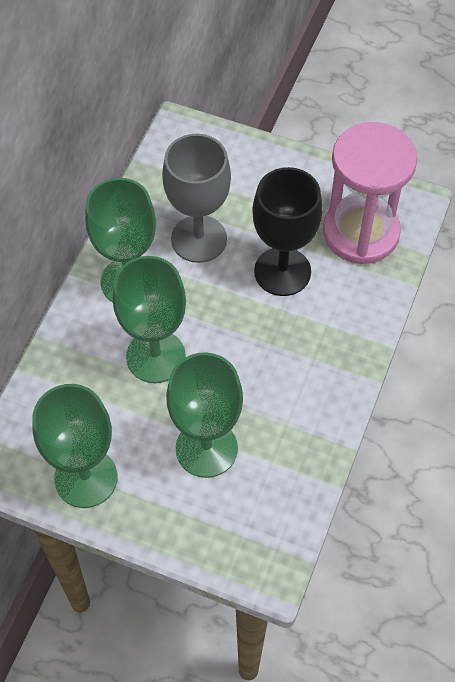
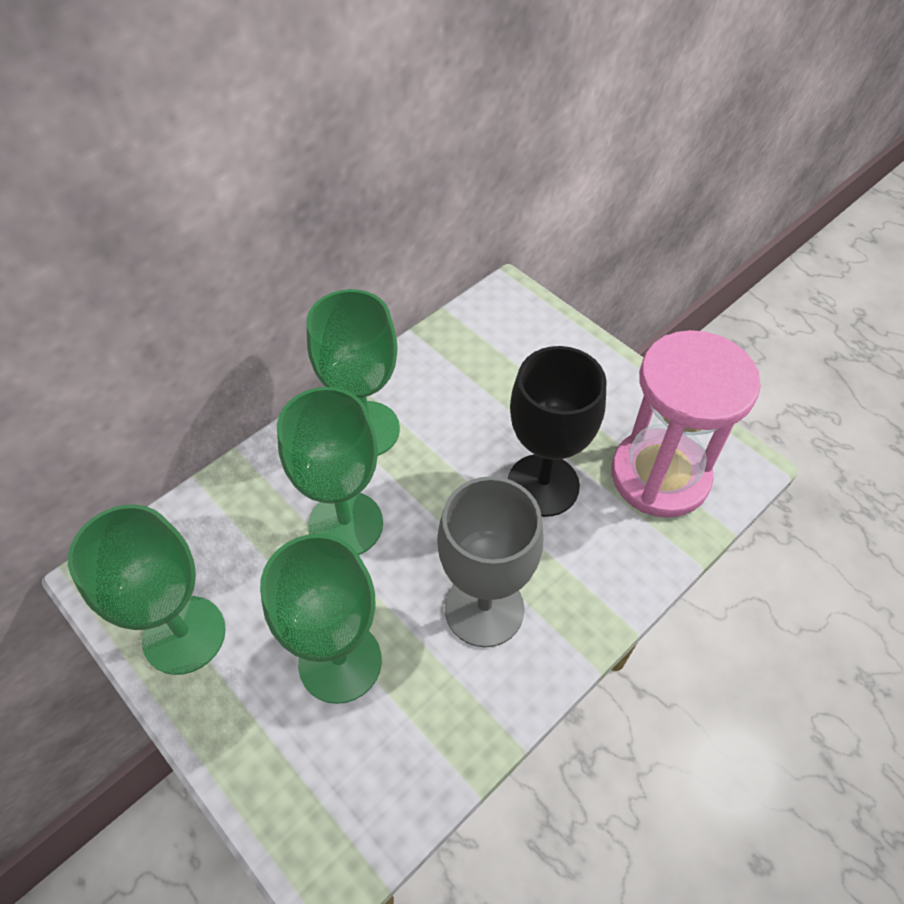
camera: 25 degrees right, 5 degrees down
grey goblet [162,134,231,263] -> grey goblet moved to [437,476,544,647]

